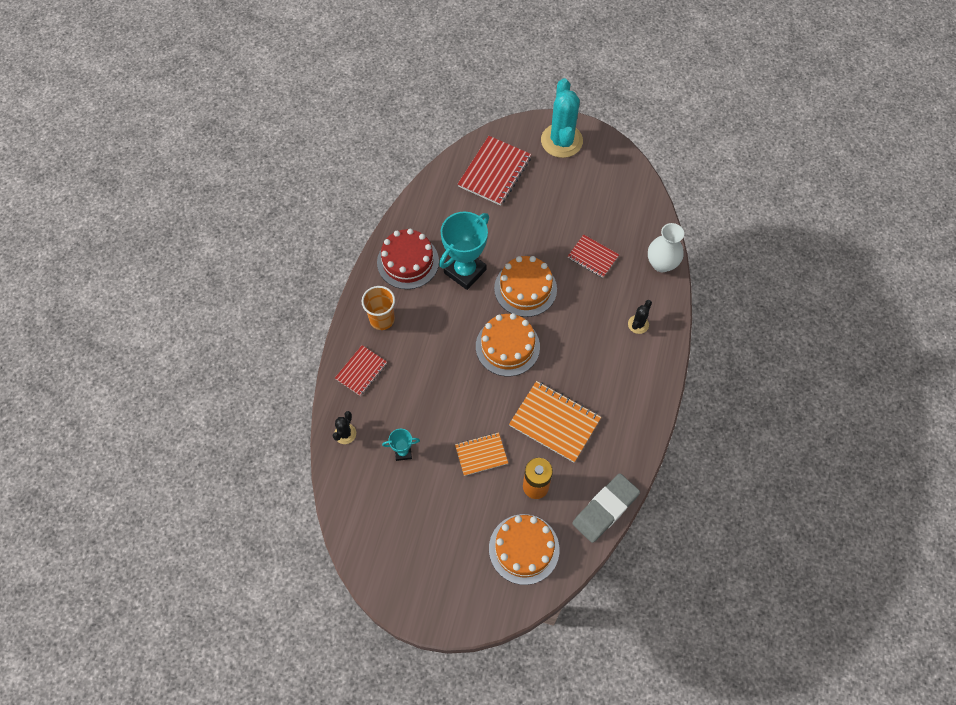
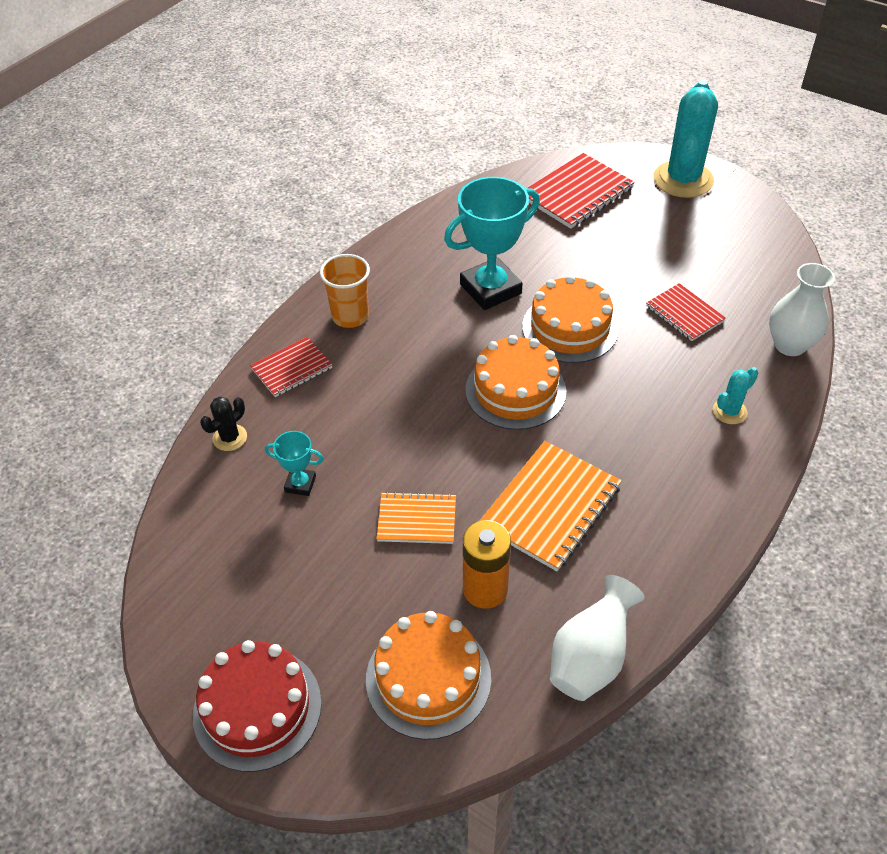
camera: 20 degrees right, 15 degrees down
red cake [377,229,439,289] -> red cake moved to [193,640,322,772]
orange notebook [509,381,601,463] -> orange notebook turned 75 degrees clockwise [480,441,622,571]
grey eraser [572,473,640,543] -> white vase [550,575,645,701]
black cactus [628,300,652,334] -> turquoise cactus [713,367,758,424]

